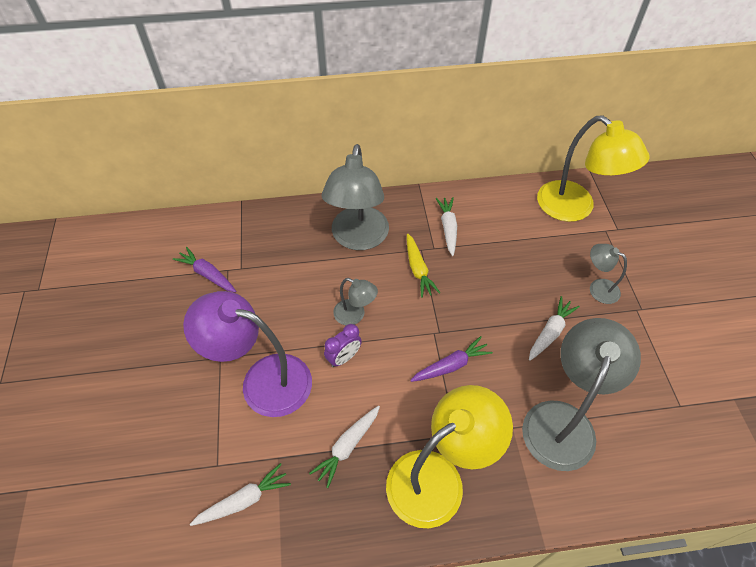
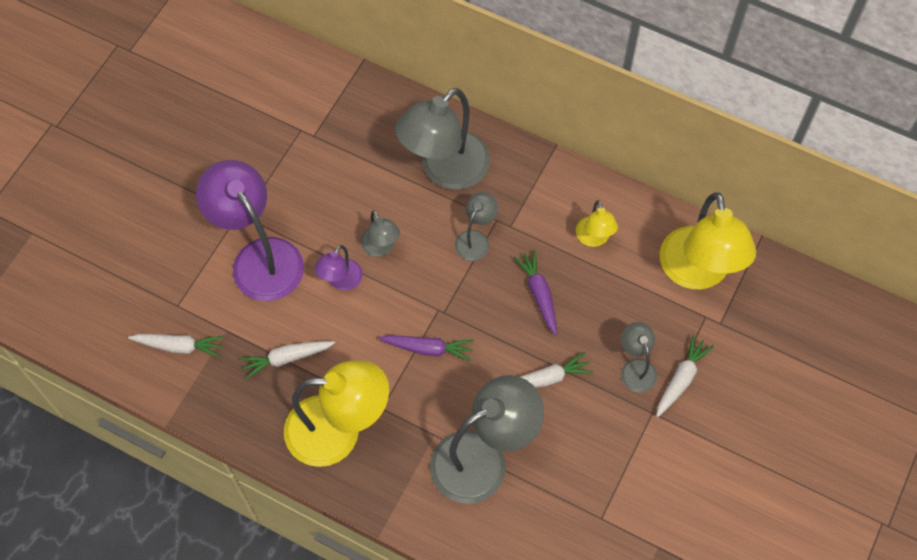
camera: 35 degrees right, 10 degrees up
purple carrot [173,247,236,293] -> purple carrot moved to [514,250,557,335]
purple clock [324,324,362,367] -> purple lamp [314,245,363,291]
yellow carrot [407,234,440,298] -> grey lamp [455,192,498,261]
white carrot [436,197,457,256] -> white carrot moved to [656,335,714,417]
none -> yellow lamp [576,200,618,247]

